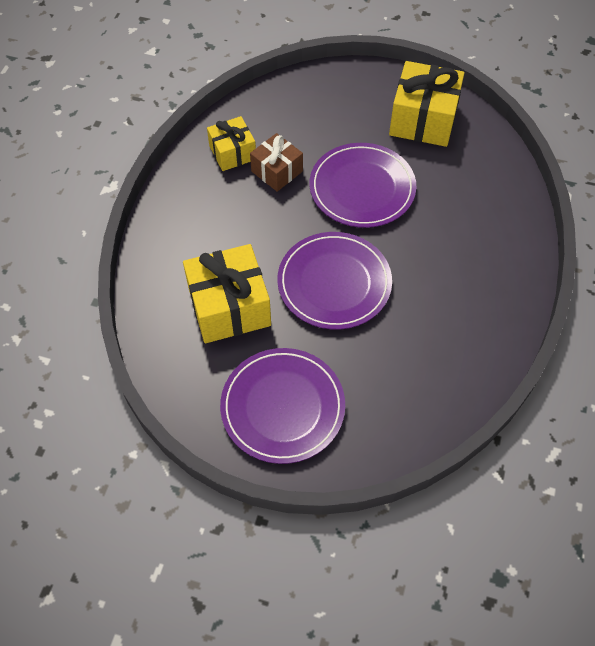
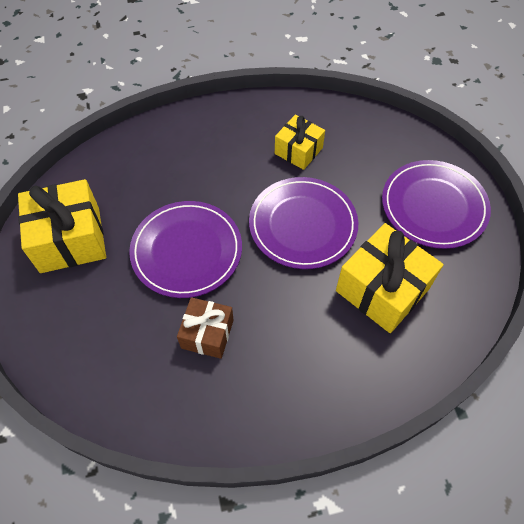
camera: 120 degrees left, 0 degrees up
yellow gift [207,116,256,171] -> yellow gift moved to [275,114,325,170]

